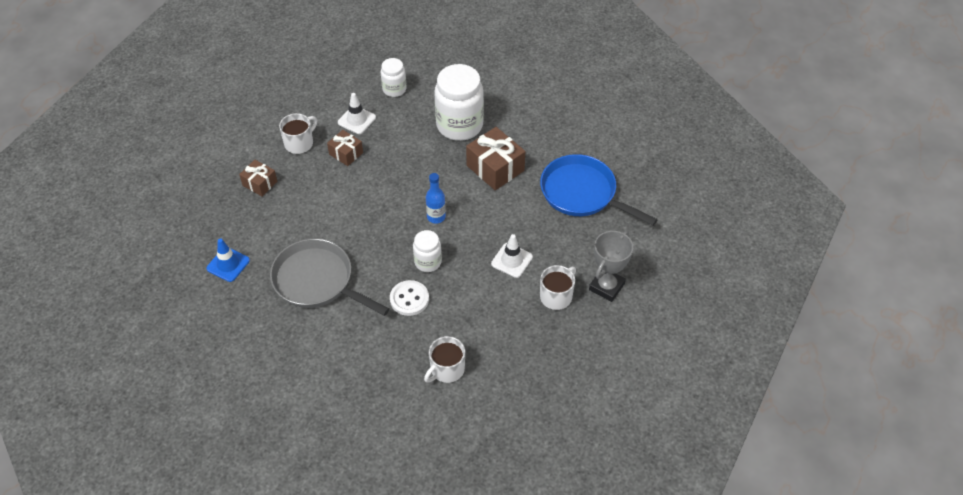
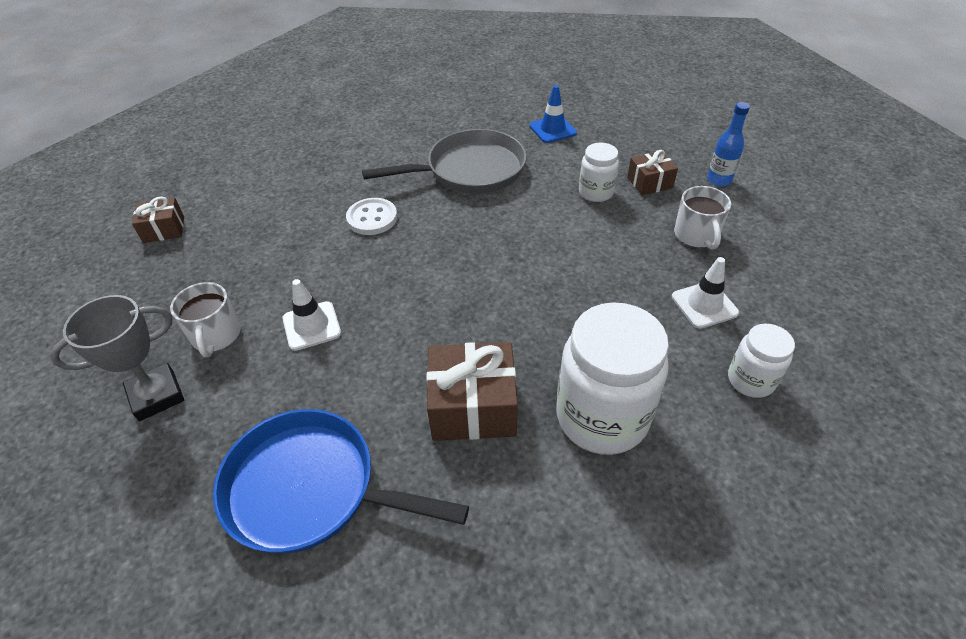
camera: 130 degrees right, 5 degrees down
brown gift [327,130,363,166] -> brown gift moved to [132,197,184,243]
white jar [413,230,442,272] -> white jar moved to [579,143,619,202]
white mug [424,336,465,383] -> none
blue bottle [426,173,446,224] -> blue bottle moved to [707,102,750,187]
blue pan [540,154,658,226] -> blue pan turned 150 degrees counterclockwise [213,409,469,553]
grey trophy [589,231,633,302] -> grey trophy turned 75 degrees clockwise [50,295,184,421]

